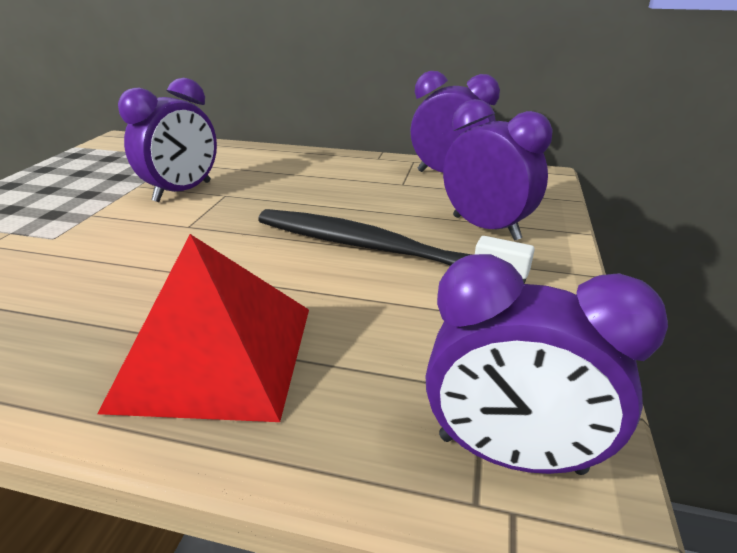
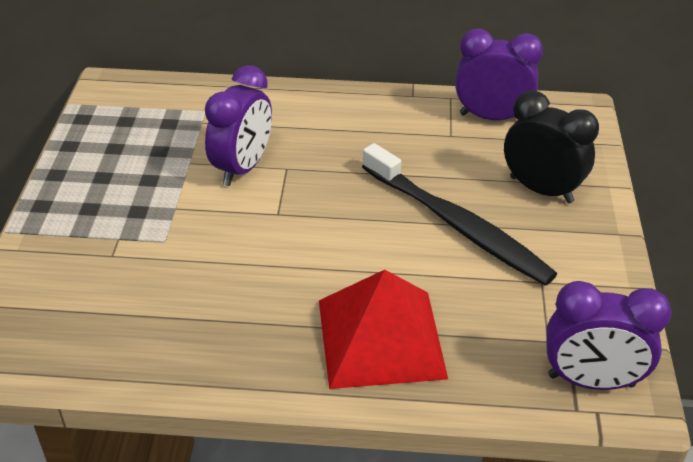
camera: 10 degrees left, 10 degrees up
black toothbrush [258,209,535,284] -> black toothbrush turned 150 degrees counterclockwise [362,143,557,286]
purple clock [443,99,553,241] -> black clock [504,90,599,203]

